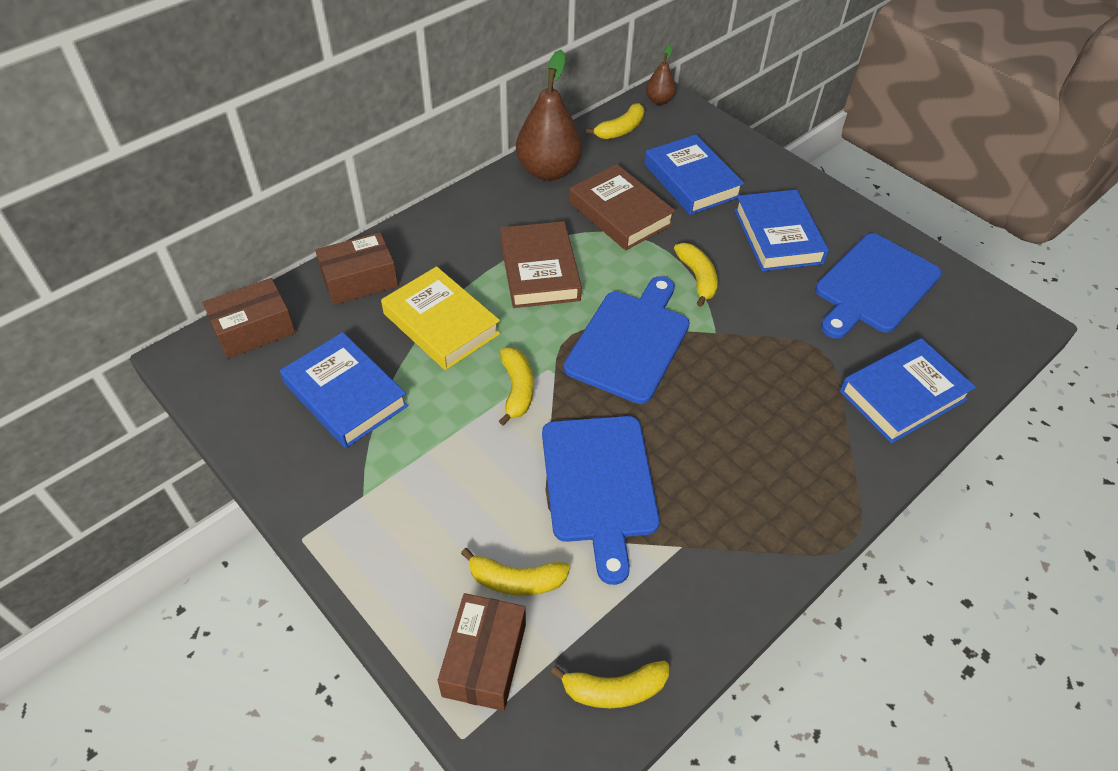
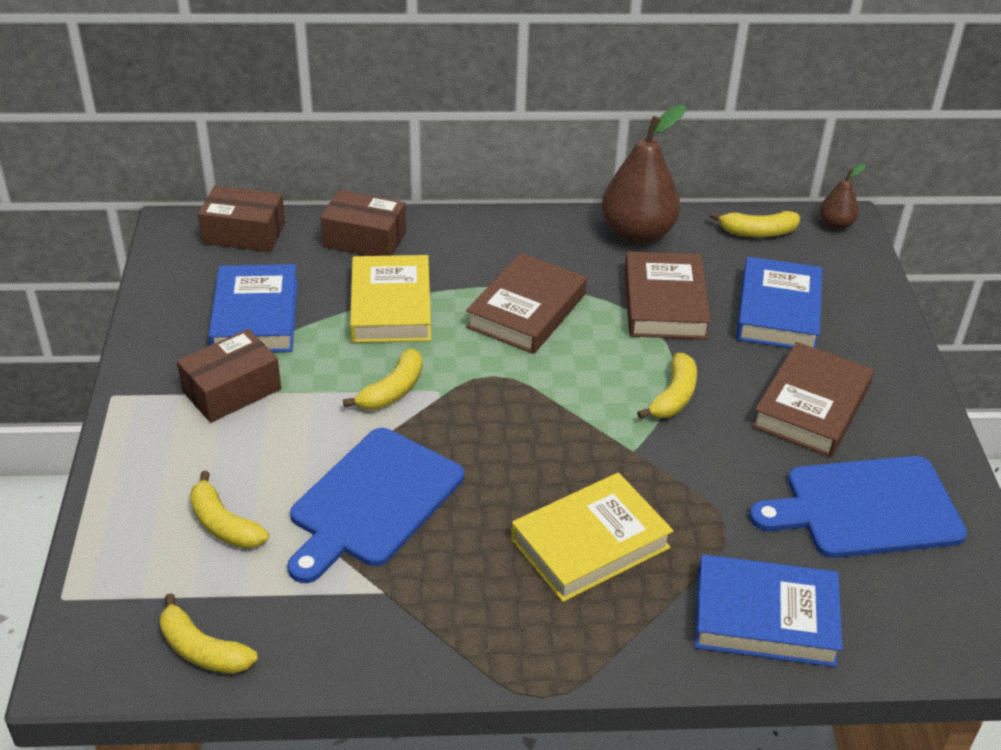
camera: 40 degrees right, 10 degrees down
brown box [438,593,526,711] -> brown box moved to [177,329,281,423]
blue cutting board [564,276,690,404] -> none
blue book [734,190,829,271] -> brown book [752,342,874,457]
none -> yellow book [511,473,673,602]

